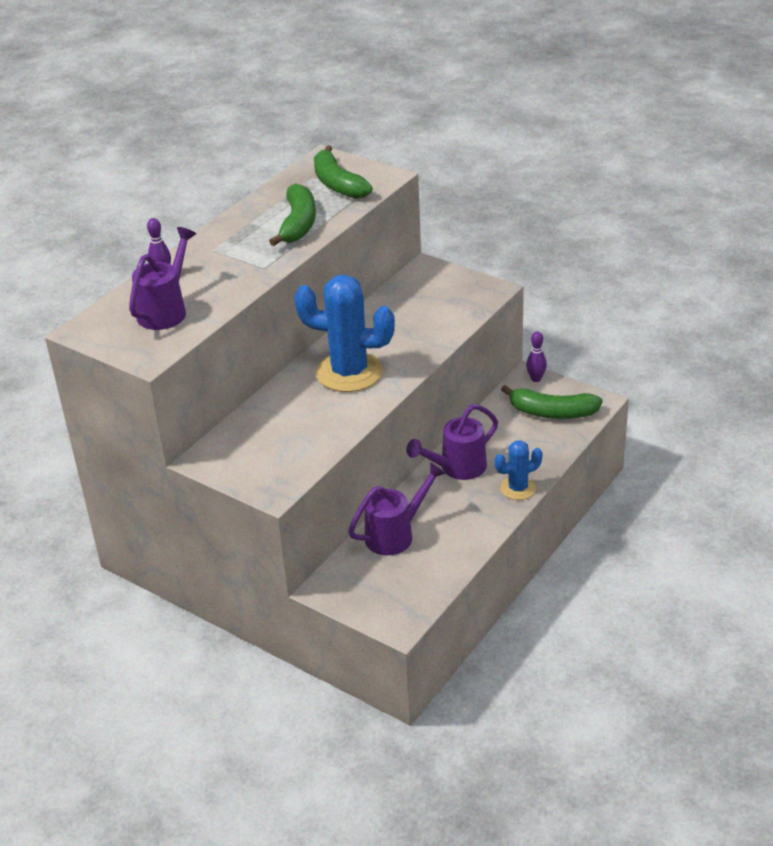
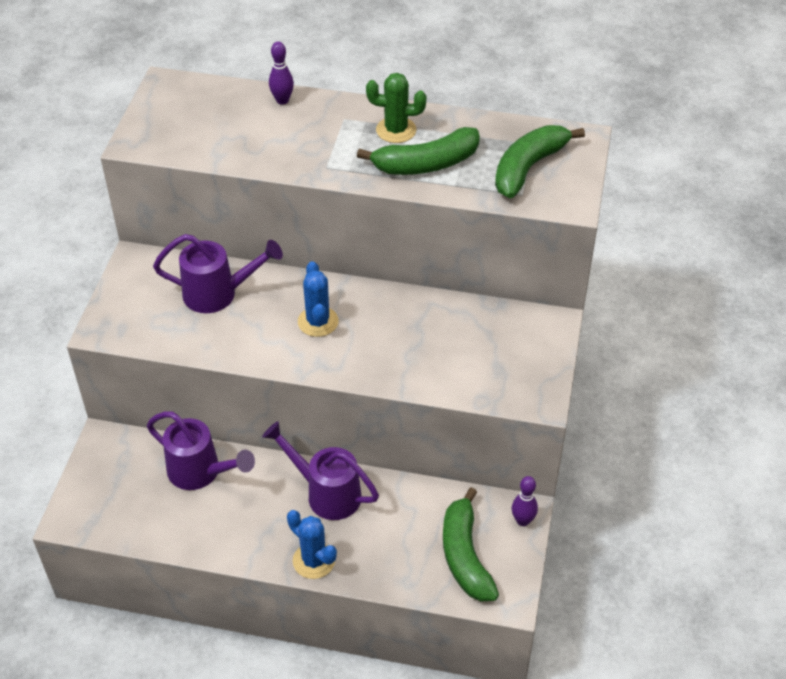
camera: 65 degrees right, 10 degrees up
purple watering can [129,227,196,330] -> purple watering can moved to [153,234,283,313]
blue cactus [294,275,395,392] -> blue cactus [298,261,339,337], size x0.53
none -> green cactus [366,73,426,143]

